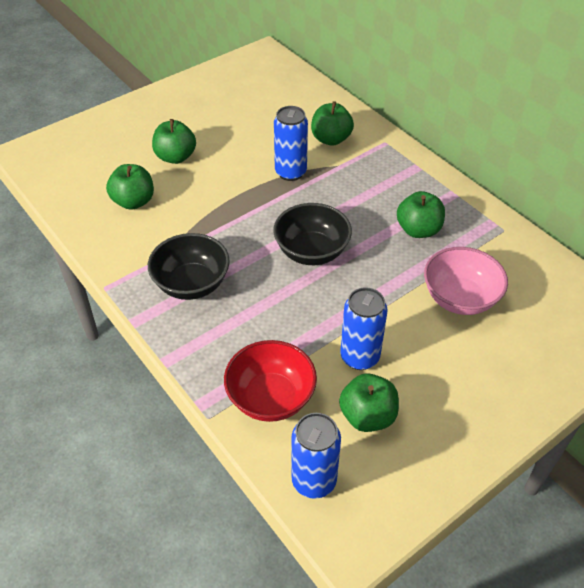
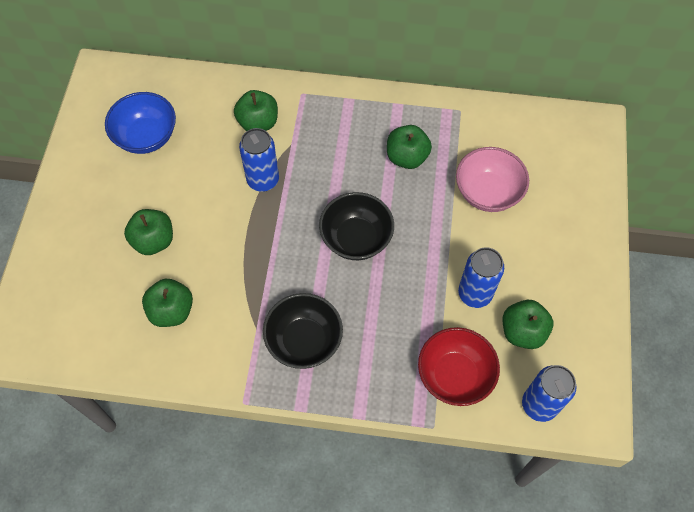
camera: 45 degrees left, 15 degrees up
none -> blue bowl [105,92,176,154]

